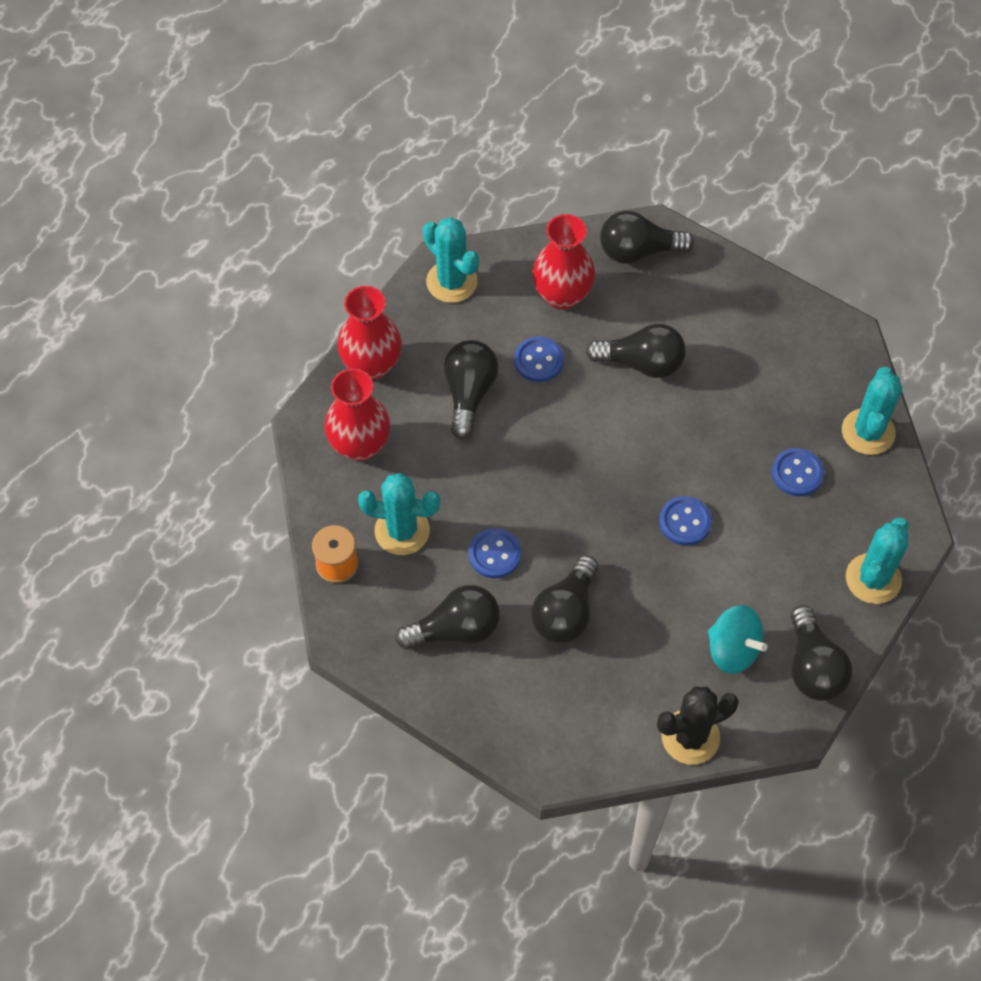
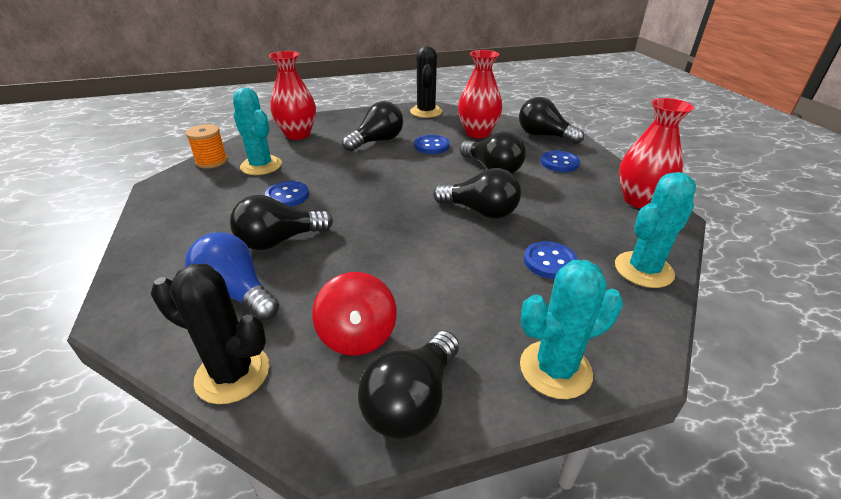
camera: 40 degrees right, 25 degrees down
red vase [337,286,402,380] -> red vase moved to [619,98,694,208]
black light bulb [396,585,500,650] -> black light bulb moved to [433,168,521,218]
turquoise cactus [423,217,479,303] -> black cactus [410,46,442,118]
blue button [659,496,712,546] -> blue button moved to [541,151,580,172]
turquoise spinning top [708,605,768,674] -> red spinning top [312,272,397,356]
none -> blue light bulb [185,232,279,321]

